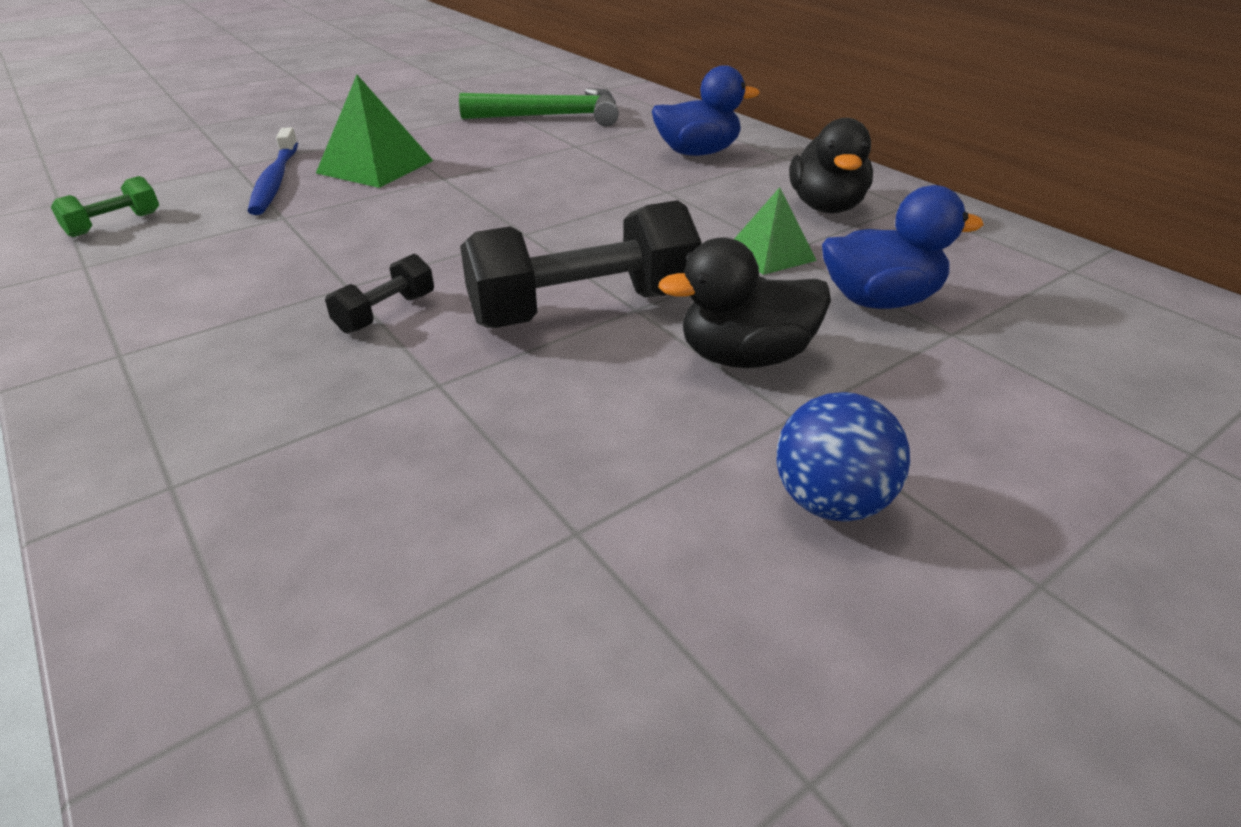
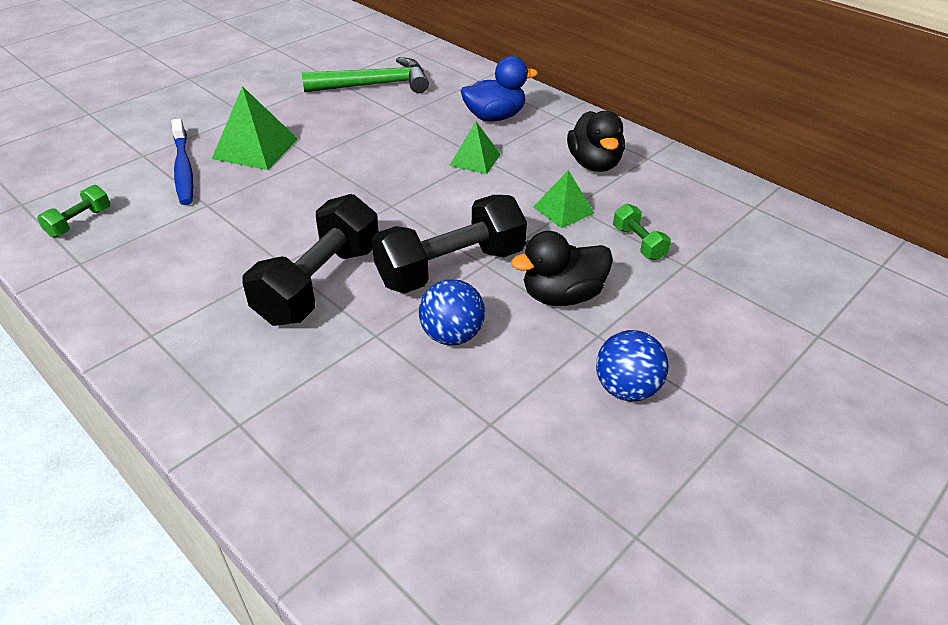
camera: 10 degrees left, 5 degrees up
black dumbbell [325,254,434,334] -> black dumbbell [242,194,379,326], size x2.13
blue duck [822,185,984,309] -> green dumbbell [613,204,671,260]
none -> blue ball [419,279,485,345]
none -> green pyramid [449,122,501,174]

